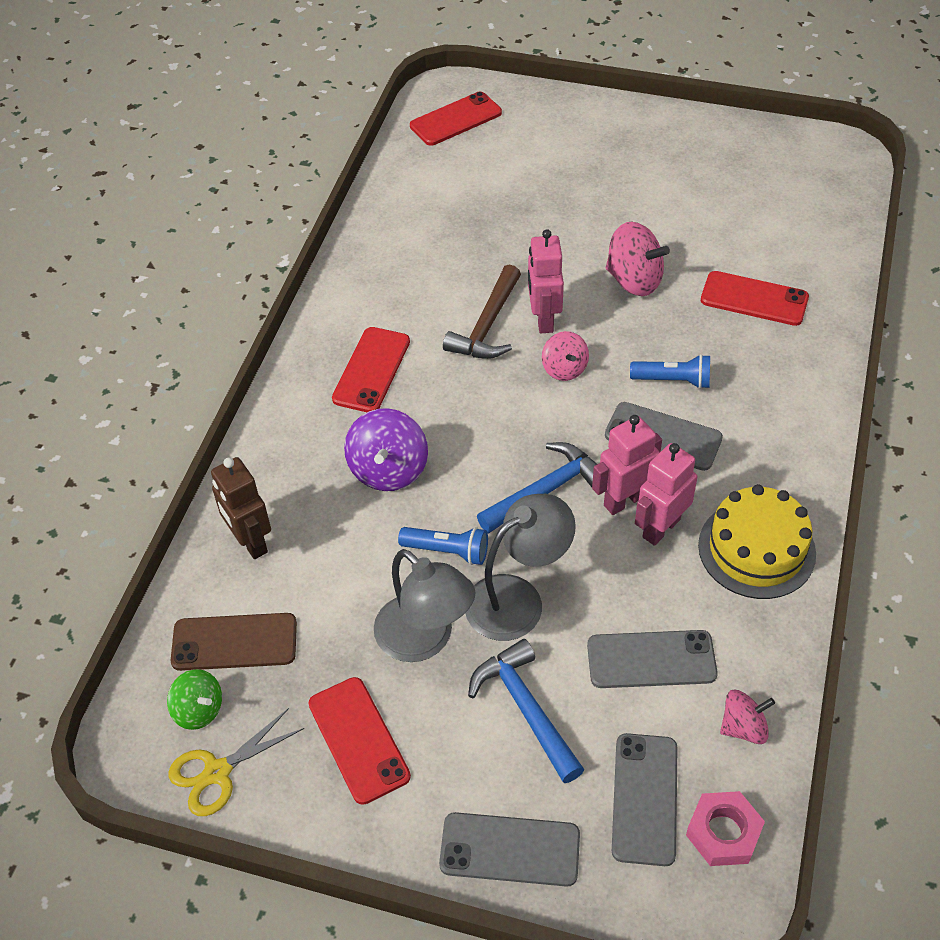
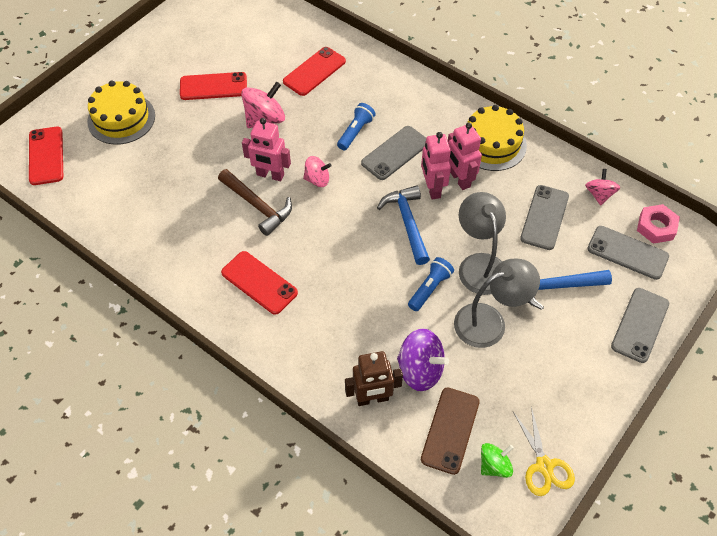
camera: 70 degrees left, 5 degrees up
red phone [308,677,411,805] -> red phone moved to [180,72,247,100]
purple spinning top [344,408,428,491] -> purple spinning top moved to [397,328,449,391]
none -> yellow cake [87,81,155,145]

